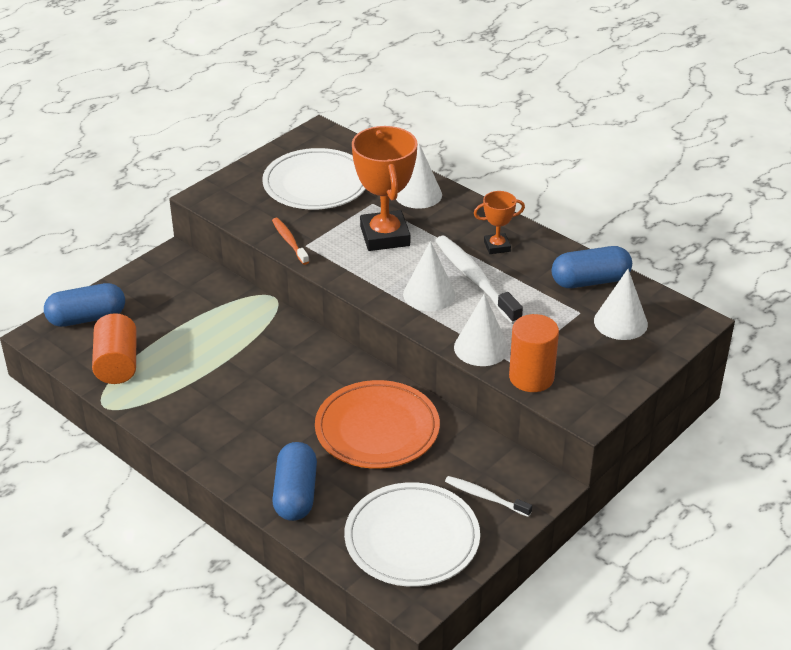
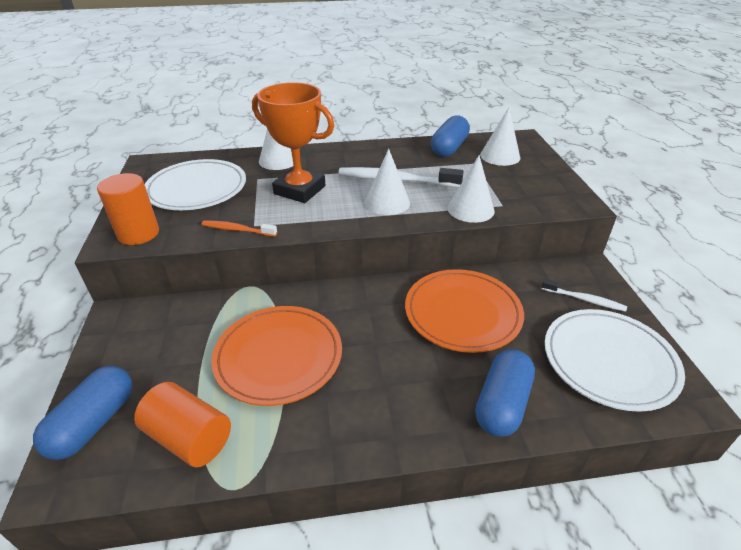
camera: 50 degrees left, 0 degrees up
blue capsule [272,442,317,521] -> blue capsule turned 75 degrees clockwise [475,349,535,437]
white toothbrush [445,476,532,517] -> white toothbrush turned 135 degrees counterclockwise [542,279,627,312]
orange trophy [474,191,525,254] -> none
orange cylinder [509,314,559,392] -> orange cylinder moved to [97,173,159,245]
none -> orange plate [211,306,342,406]

